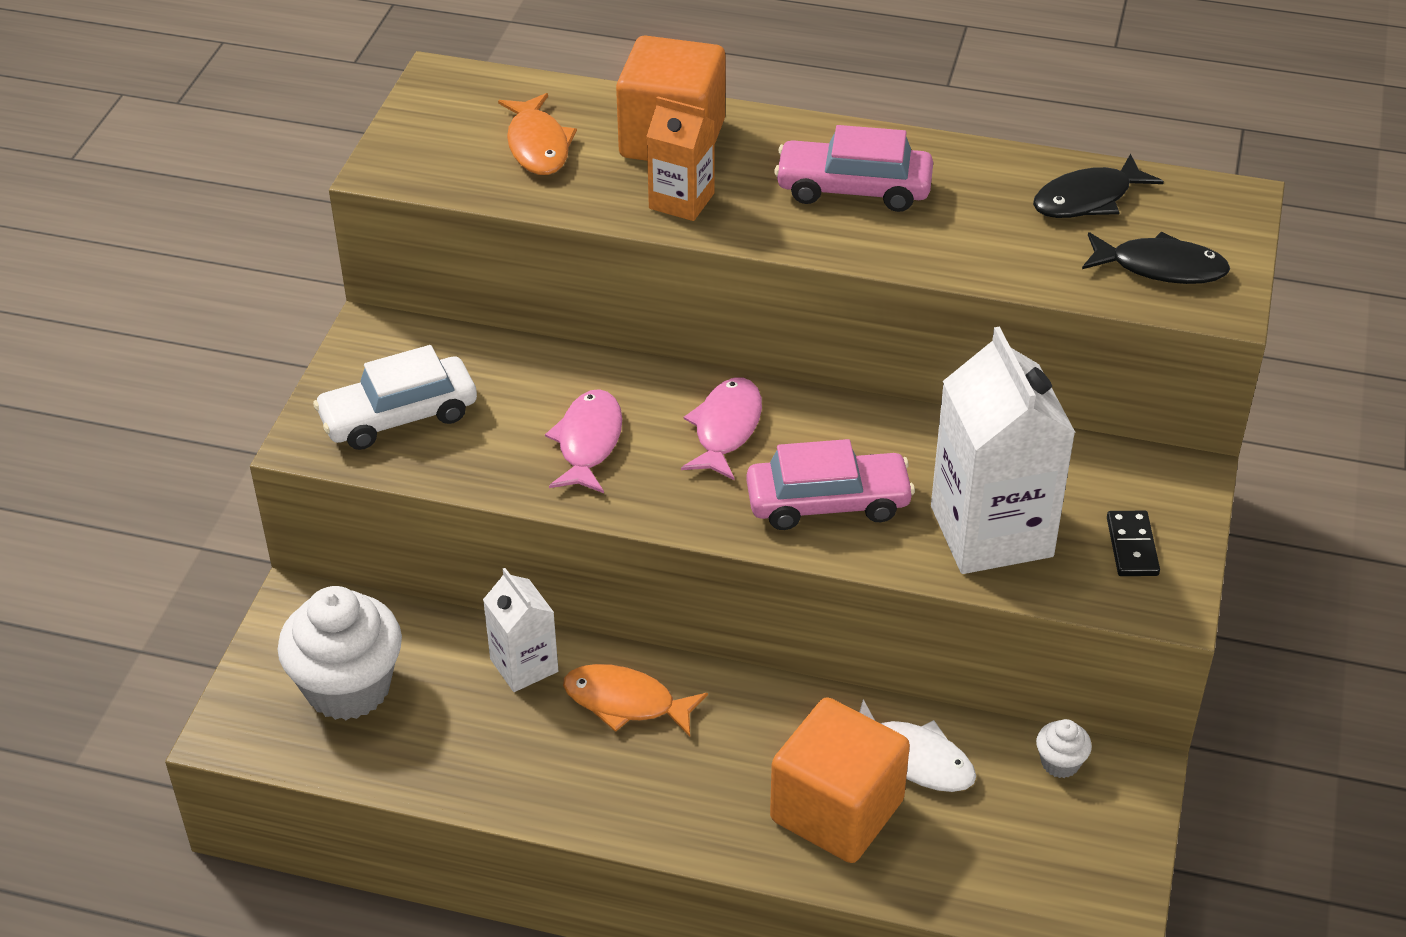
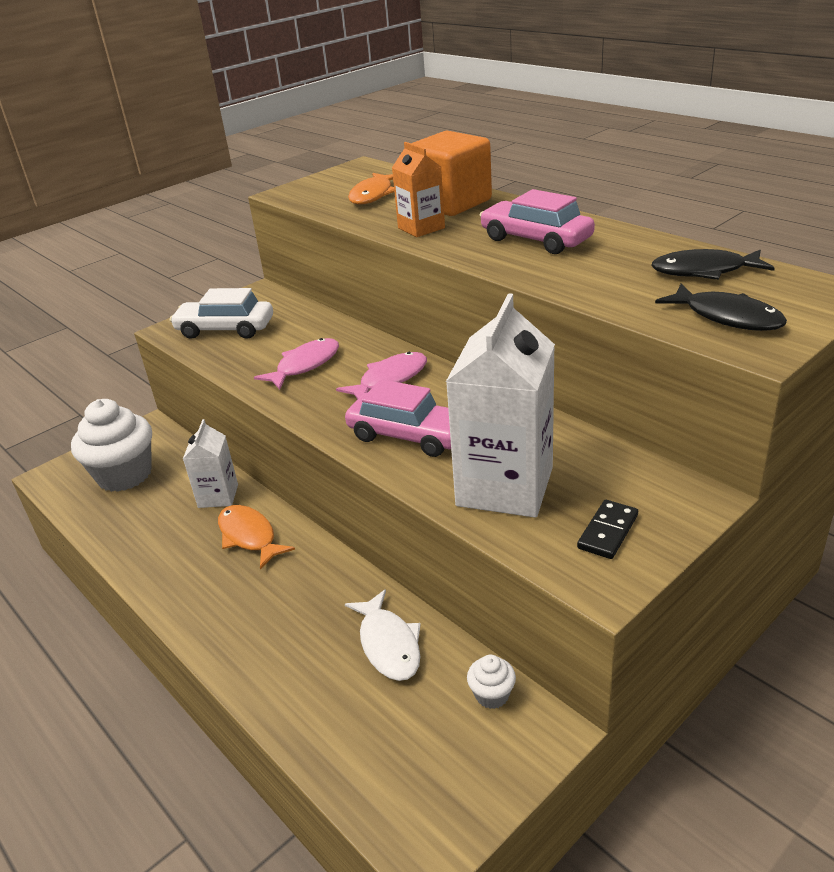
camera: 35 degrees right, 10 degrees down
orange cube [770,697,910,863] -> none

